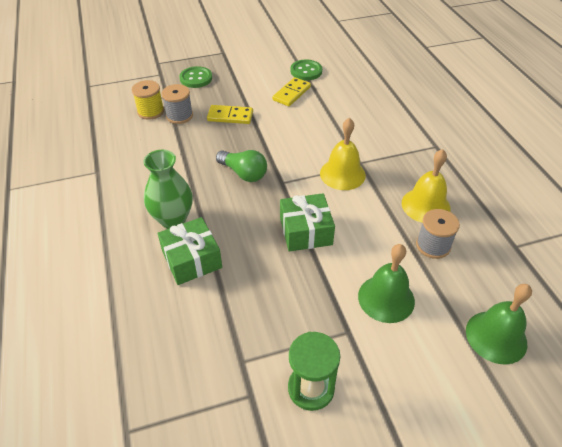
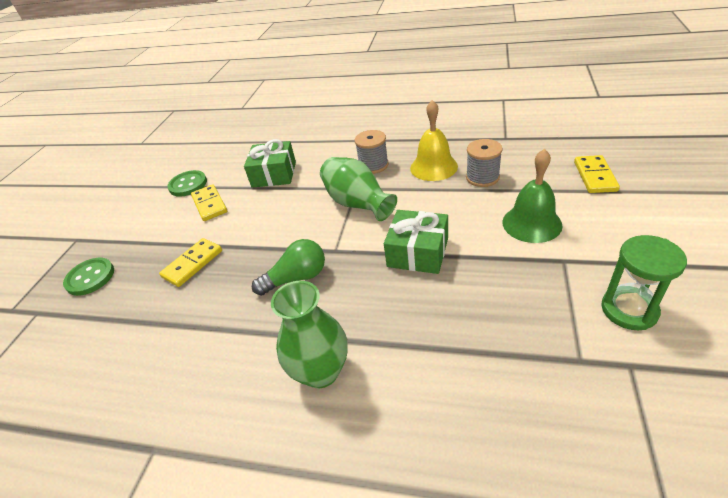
camera: 55 degrees left, 5 degrees down
yellow spool [132,80,164,120] -> none
green gift [157,217,222,285] -> green gift moved to [244,139,296,188]
grey spool [161,84,193,124] -> grey spool moved to [355,130,389,174]
yellow bell [320,118,366,190] -> green vase [320,157,397,221]
green bell [466,284,532,365] -> yellow domino [574,155,620,193]

